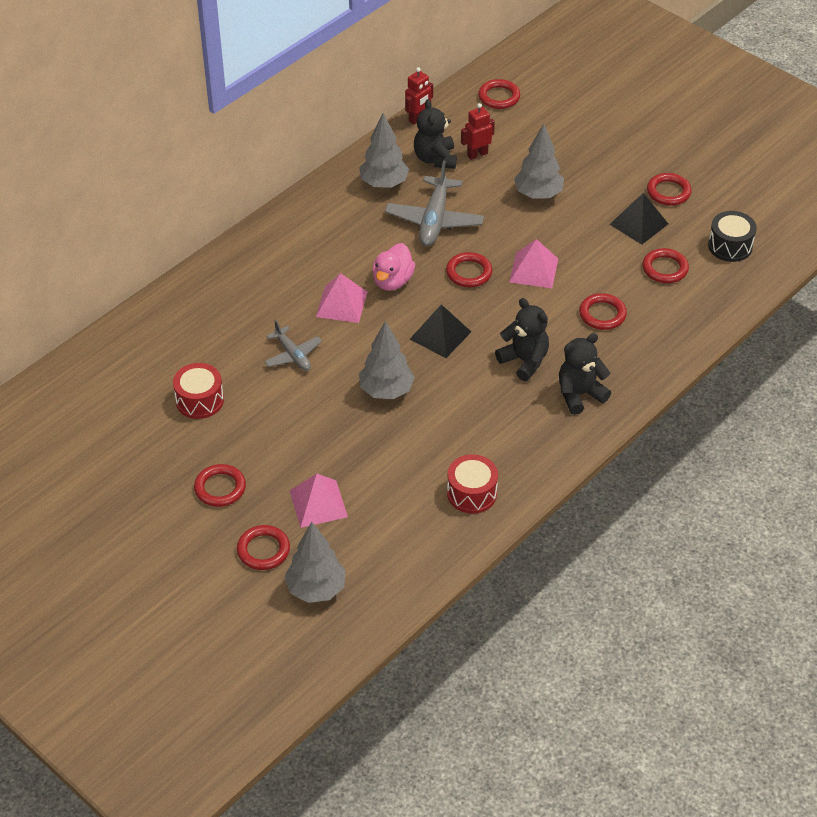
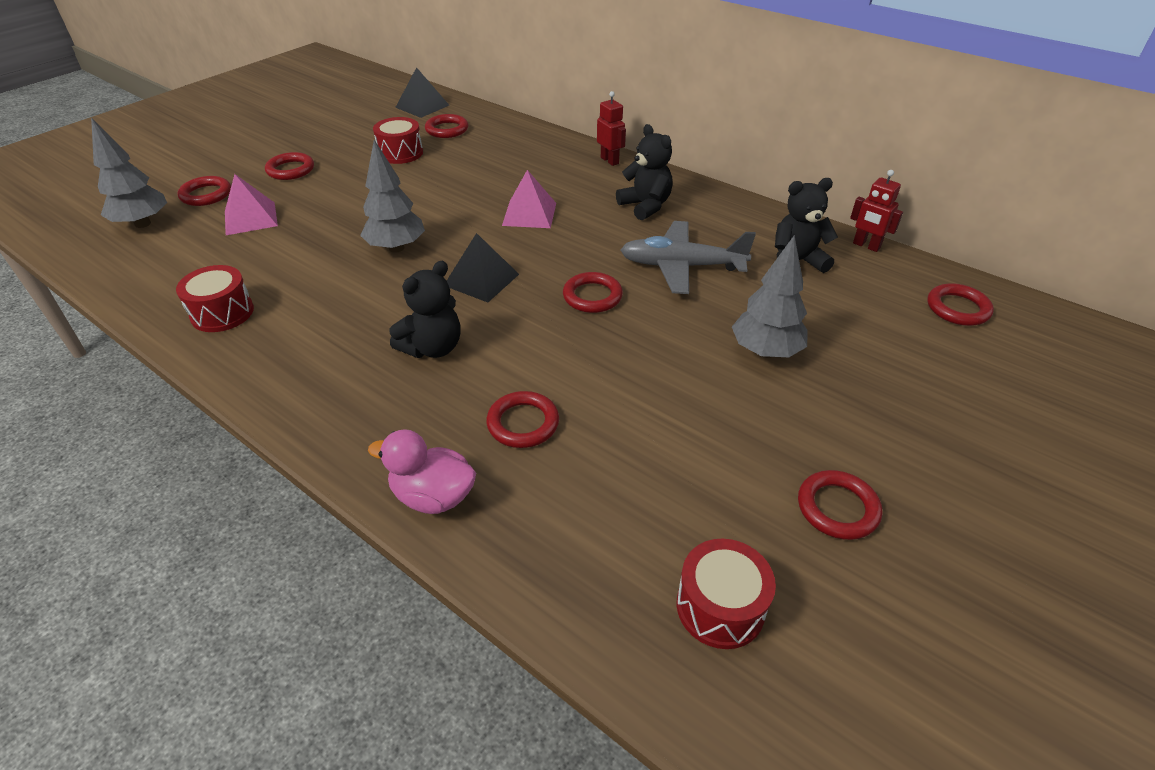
camera: 85 degrees right, 5 degrees down
grey plane [264,320,322,371] -> none
grey tree [359,113,409,188] -> none
pink duck [372,243,415,291] -> pink duck moved to [368,429,476,514]
red robot [461,103,495,160] -> red robot moved to [597,91,626,166]
pink pyramid [509,239,558,288] -> none
black teddy bear [559,333,611,415] -> black teddy bear moved to [616,124,673,220]
black pyramid [609,193,668,245] -> black pyramid moved to [395,67,449,118]
red ring [642,248,689,283] -> red ring moved to [425,114,468,138]
black drum [708,211,757,262] -> red drum [677,539,776,649]

